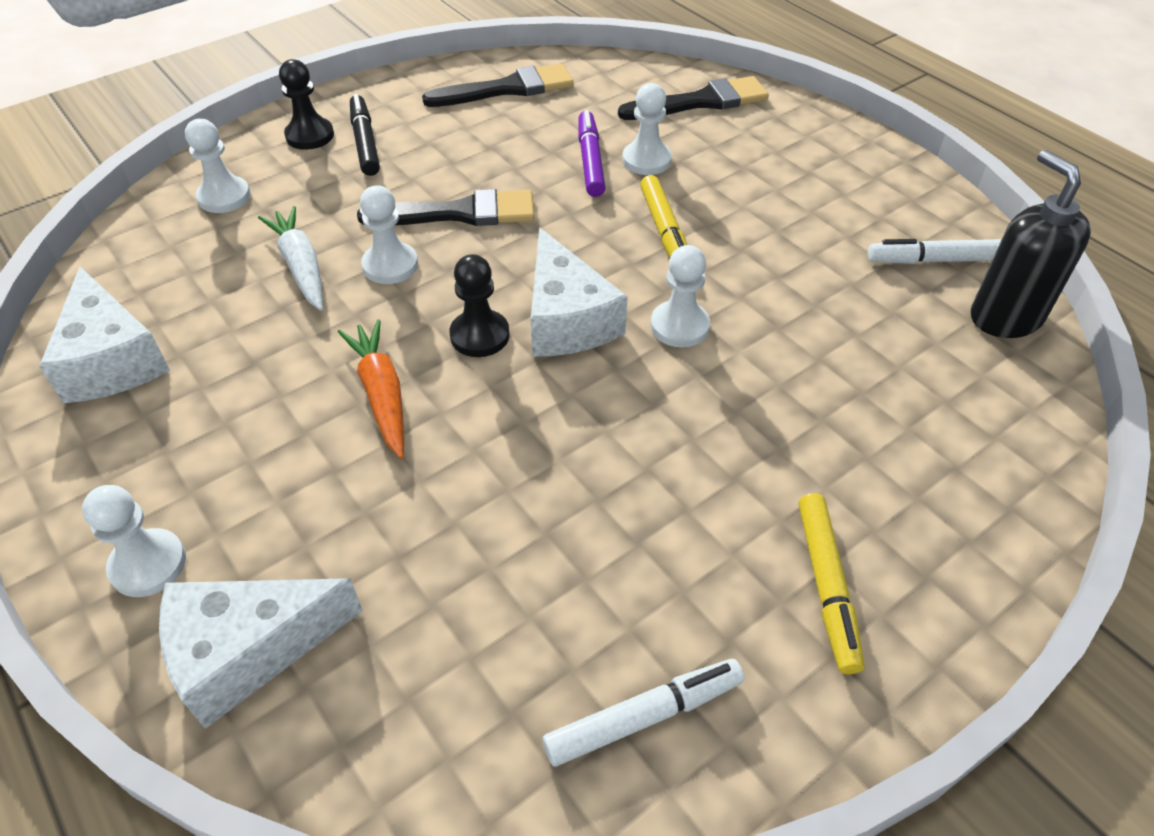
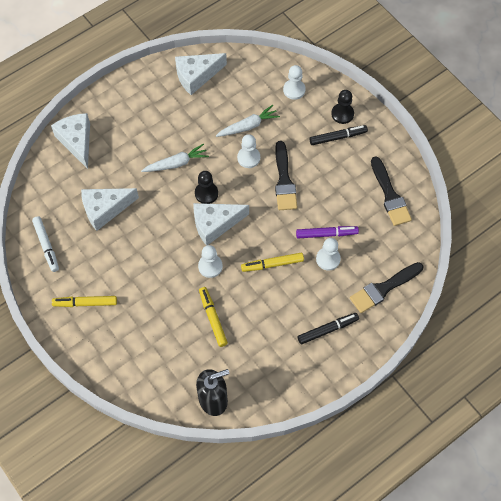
camera: 90 degrees right, 15 degrees up
white pawn [82,485,186,597] -> none
orange carrot [338,319,404,459] -> white carrot [141,144,209,172]
black brush [618,76,769,120] -> black brush turned 75 degrees clockwise [350,262,423,313]
white marker [868,239,1002,264] -> none
none -> white cheese [81,188,139,231]
none -> yellow marker [199,287,228,347]
none -> black marker [298,313,359,344]

